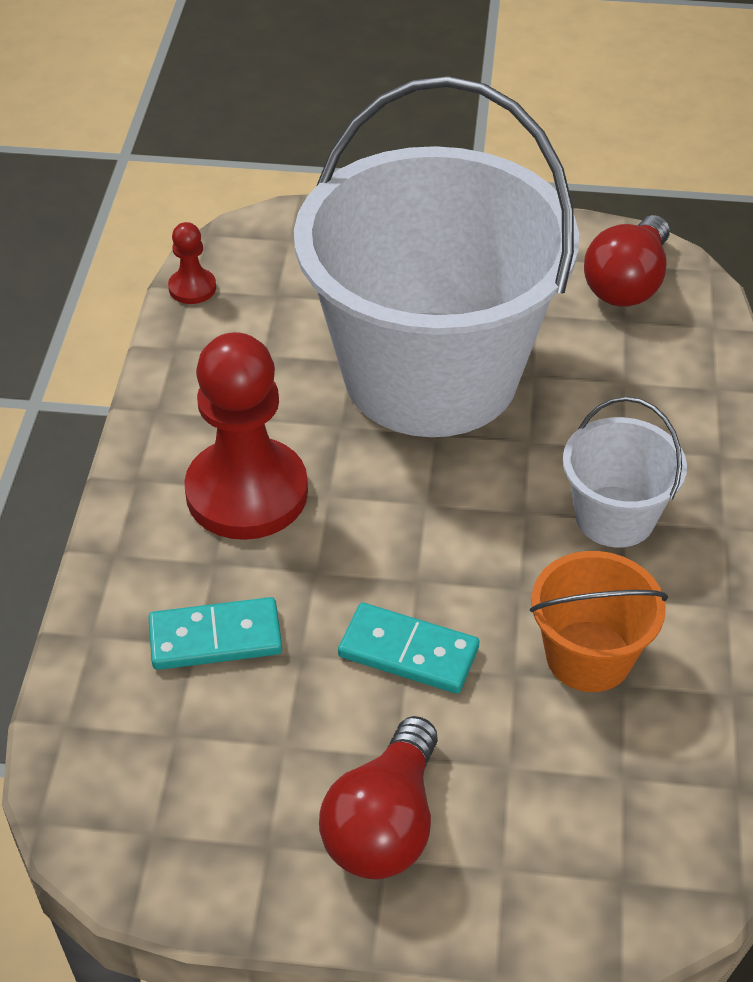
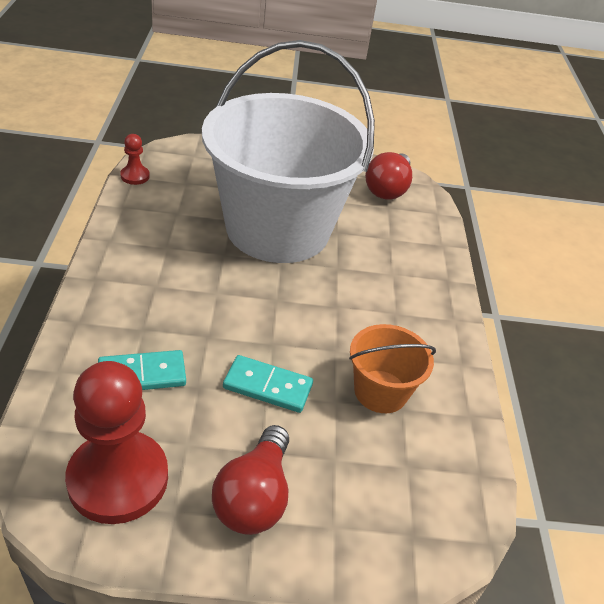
camera: 10 degrees left, 5 degrees down
red pawn [184,332,308,540] -> red pawn moved to [65,361,168,524]
white bucket [563,397,687,548] -> none

